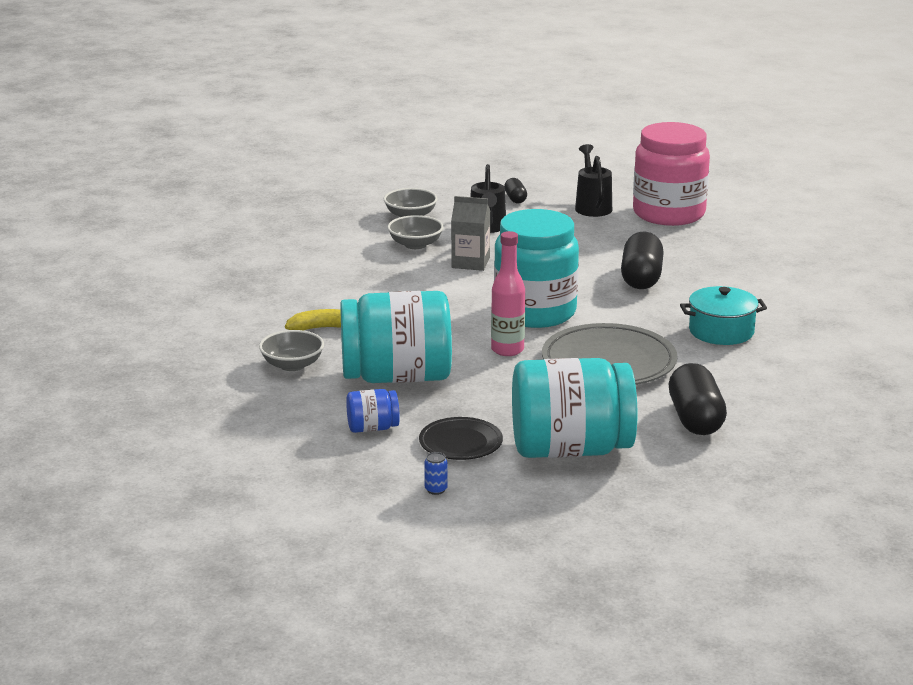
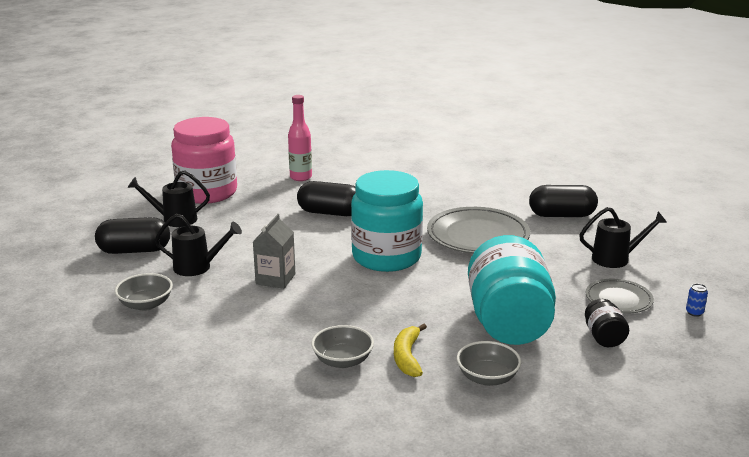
camera: 85 degrees left, 0 degrees up
blue jar [346,389,400,433] -> black jar [585,299,629,347]
grey bowl [387,215,444,249] -> grey bowl moved to [311,325,374,368]
black plate [419,417,503,460] -> grey plate [586,279,654,313]
pink bottle [491,231,525,356] -> pink bottle moved to [288,95,312,181]
black capsule [504,178,527,204] -> black capsule [95,217,170,254], size x1.95
turquoise jar [512,358,637,458] -> black watering can [579,207,667,268]
turquoise pot [680,286,767,345] -> none

